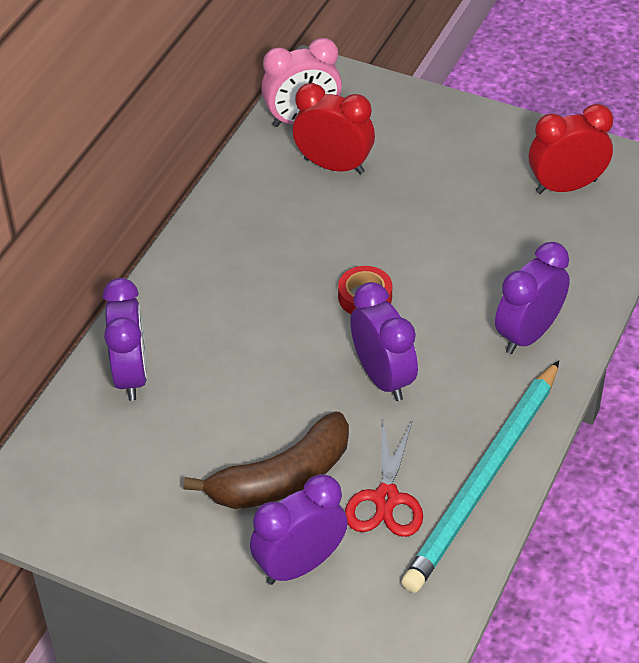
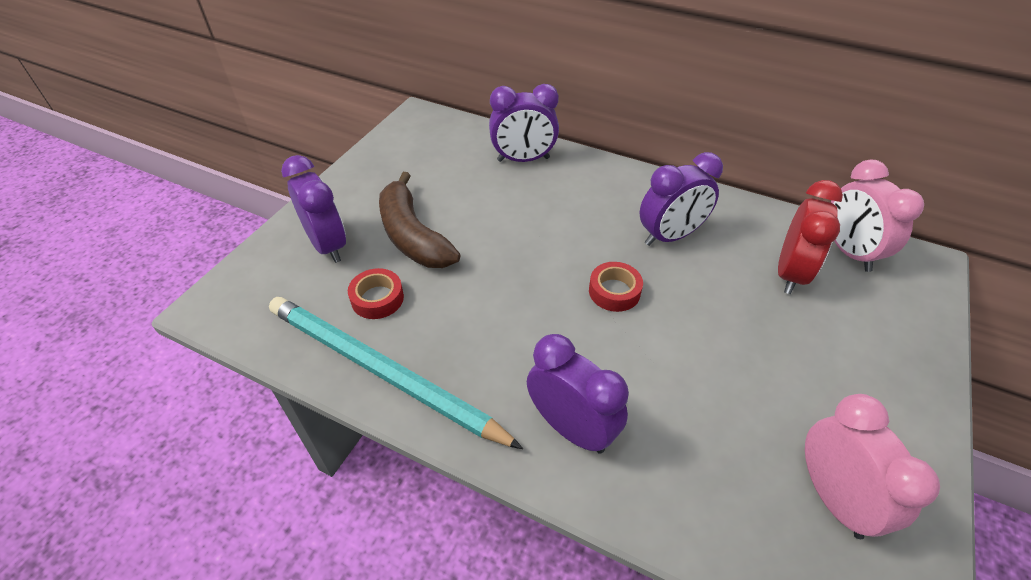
camera: 90 degrees right, 0 degrees up
red scissors [345,419,423,537] -> red tape [348,268,404,319]
purple clock [350,282,418,401] -> purple clock moved to [639,152,723,246]
red clock [529,104,613,194] -> pink clock [805,394,940,539]

